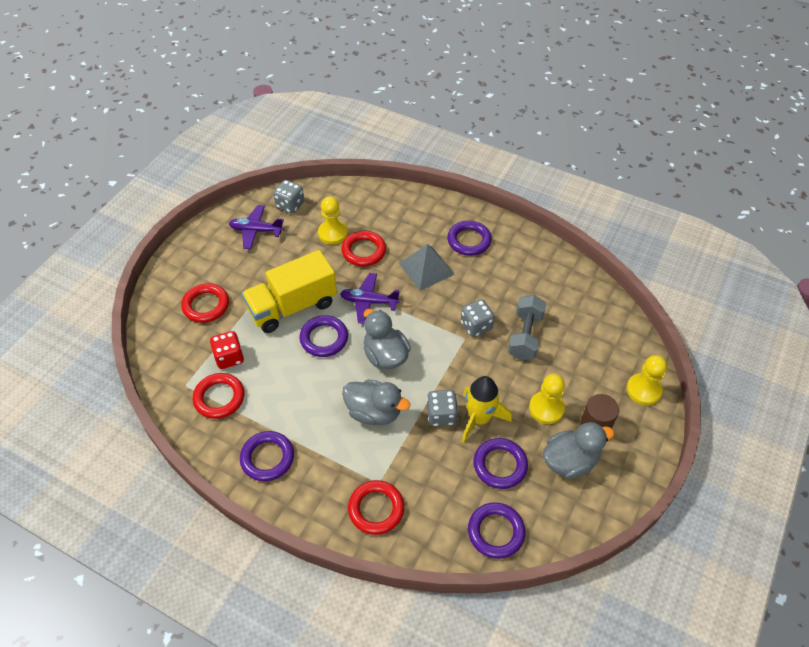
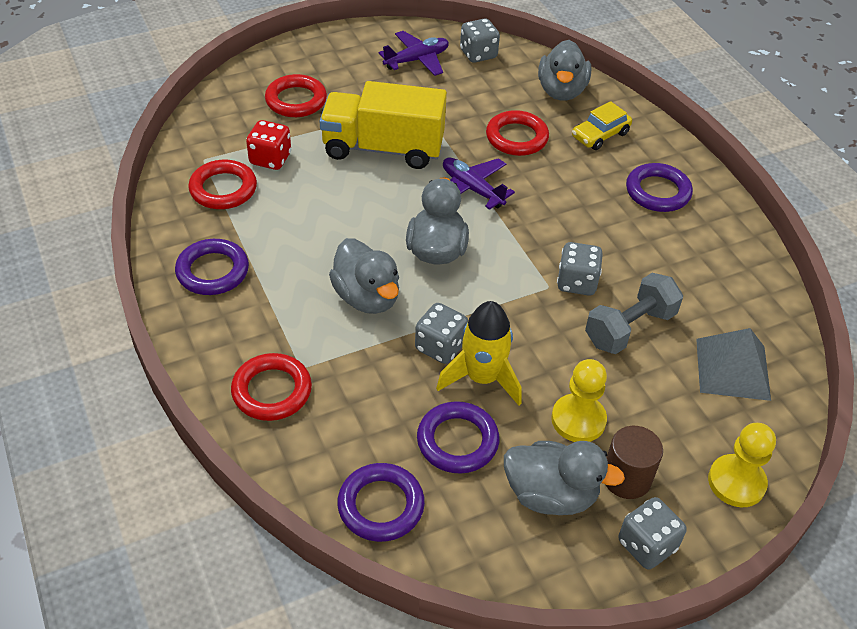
camera: 35 degrees right, 5 degrees down
purple plane [229,205,284,249] -> purple plane turned 105 degrees clockwise [379,31,449,76]
purple ring [299,315,348,357] -> none
yellow pawn [318,196,348,245] -> none
grey pyramid [399,244,455,291] -> grey pyramid moved to [696,328,771,401]
none -> grey duck [538,40,591,101]
none -> yellow car [572,101,632,150]
none -> grey dice [618,497,687,570]

